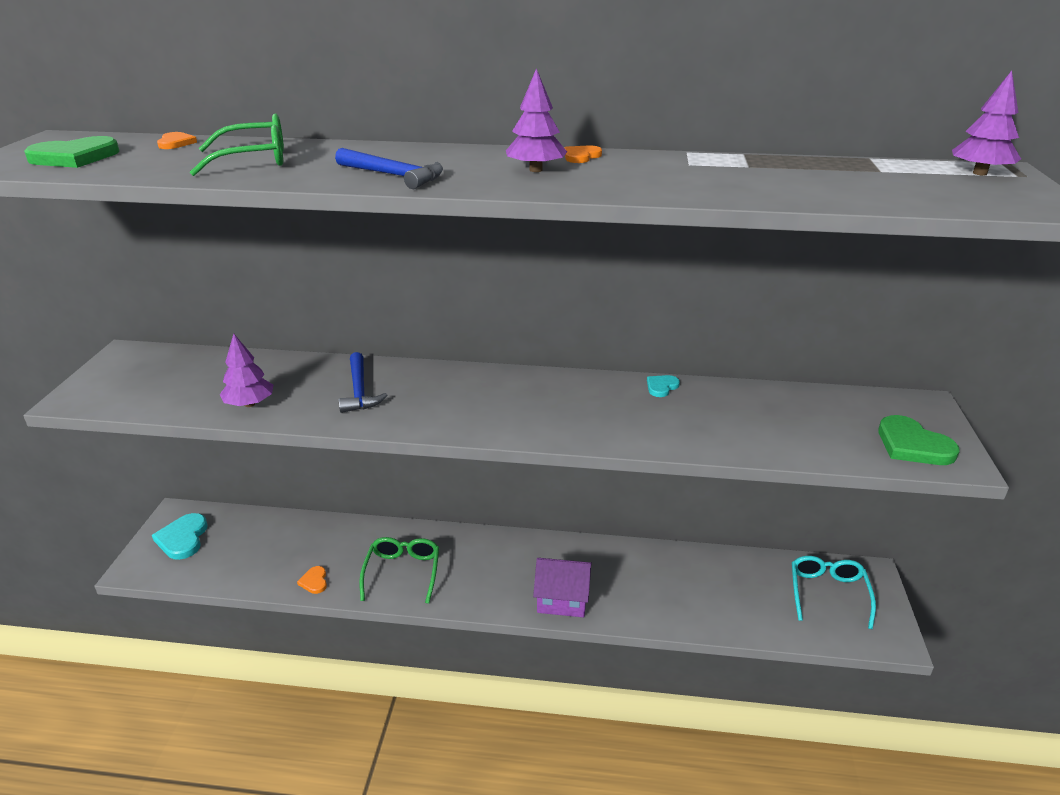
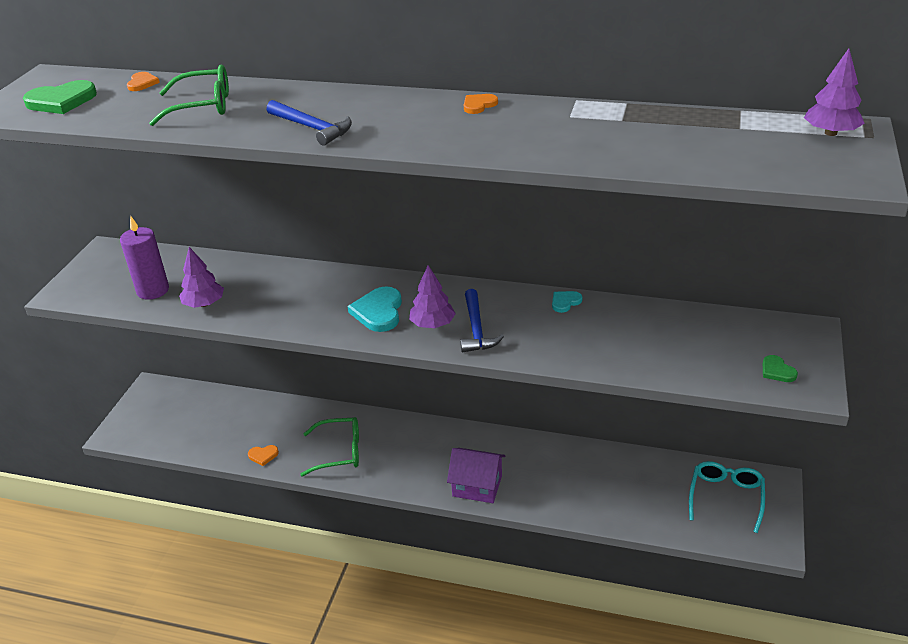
camera: 10 degrees right, 5 degrees up
turquoise heart [152,513,207,560] -> turquoise heart moved to [348,286,402,332]
orange heart [297,566,327,594] -> orange heart turned 90 degrees counterclockwise [248,445,279,466]
blue hammer [339,352,387,413] -> blue hammer moved to [460,289,504,353]
green glasses [359,537,440,604] -> green glasses turned 75 degrees clockwise [300,417,359,476]
purple tree [506,68,567,172] -> purple tree moved to [409,265,456,328]
green heart [878,415,960,465] -> green heart [763,355,798,382], size x0.54
none -> purple candle [120,215,169,300]

